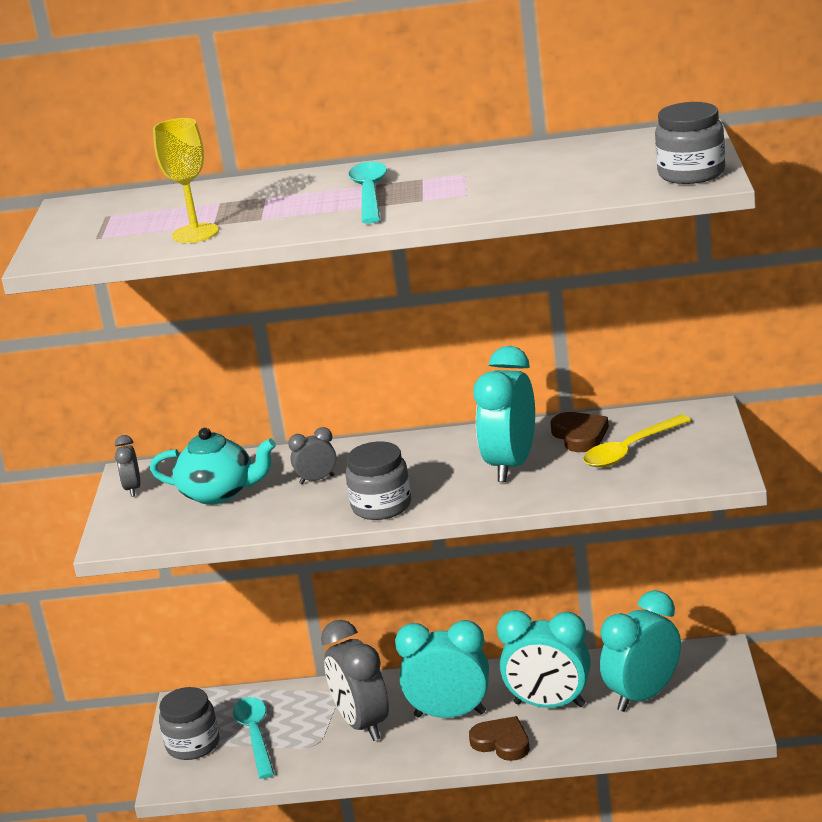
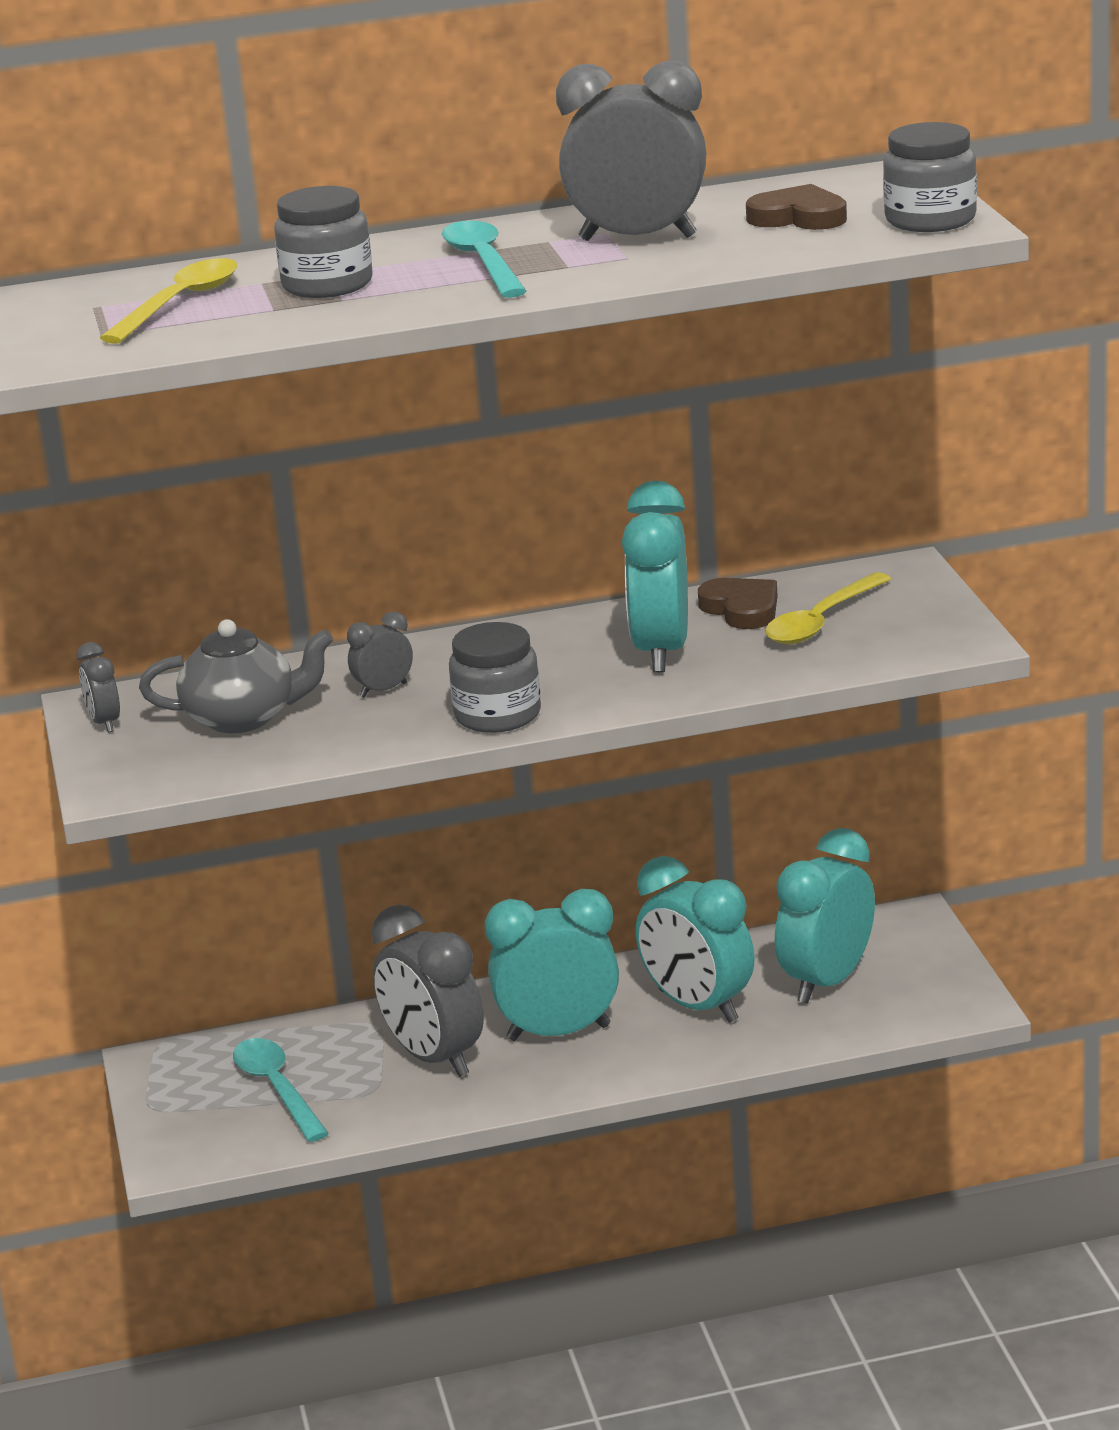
camera: 15 degrees left, 0 degrees up
turquoise teapot [150,428,276,505] -> grey teapot [139,619,333,733]
yellow goblet [153,118,219,243] -> none
grey jar [159,687,219,760] -> grey jar moved to [274,186,373,298]
brown heart [469,716,530,761] -> brown heart moved to [746,184,847,230]
turquoise clock [497,610,591,708] -> turquoise clock turned 45 degrees clockwise [636,856,755,1023]
none -> yellow spoon [100,258,238,344]
none -> grey clock [556,61,706,241]

